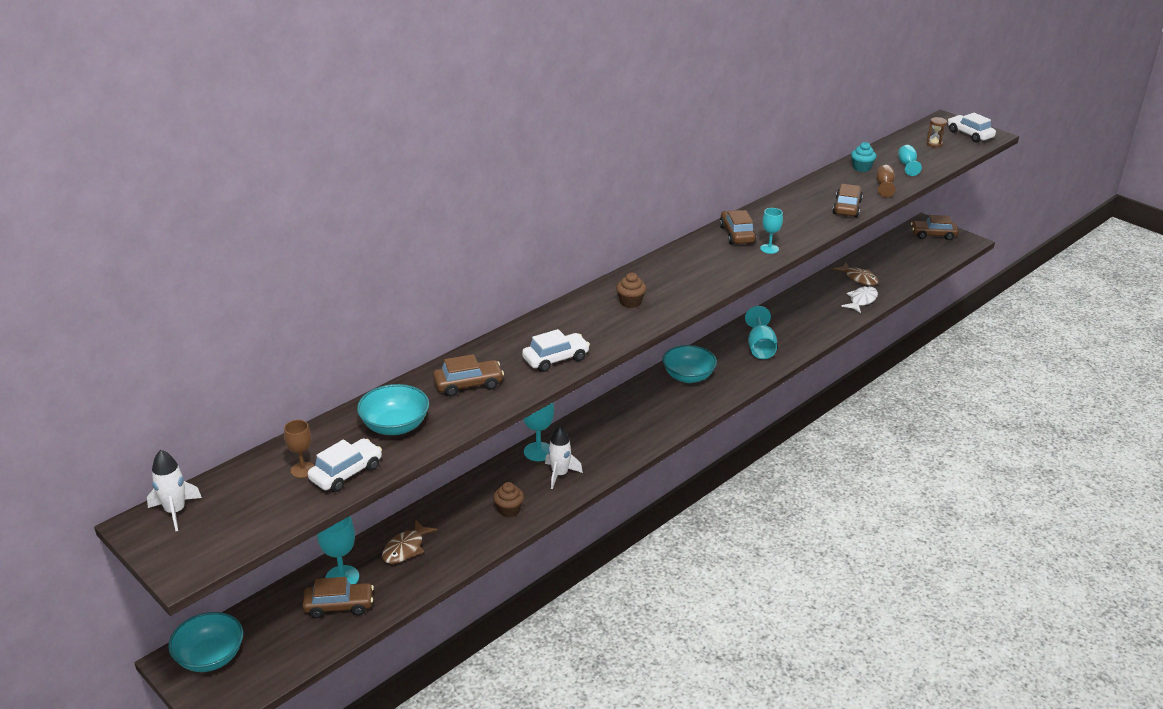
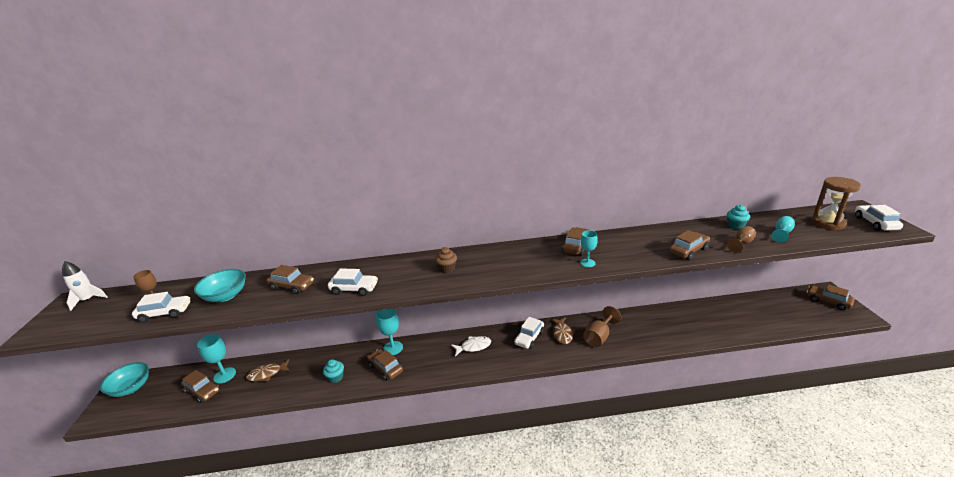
camera: 40 degrees right, 5 degrees down
brown cupcake [493,482,524,517] -> turquoise cupcake [323,359,344,383]
white rocket [545,426,583,489] -> brown car [368,349,403,381]
turquoise bowl [662,345,717,383] -> white car [514,317,544,349]
turquoise goblet [745,306,777,359] -> brown goblet [583,306,621,347]
brown fish [833,263,879,286] -> brown fish moved to [550,317,575,344]
white fish [841,286,878,313] -> white fish moved to [451,336,491,356]
brown hourglass [926,117,947,148] -> brown hourglass [812,177,861,230], size x1.98

